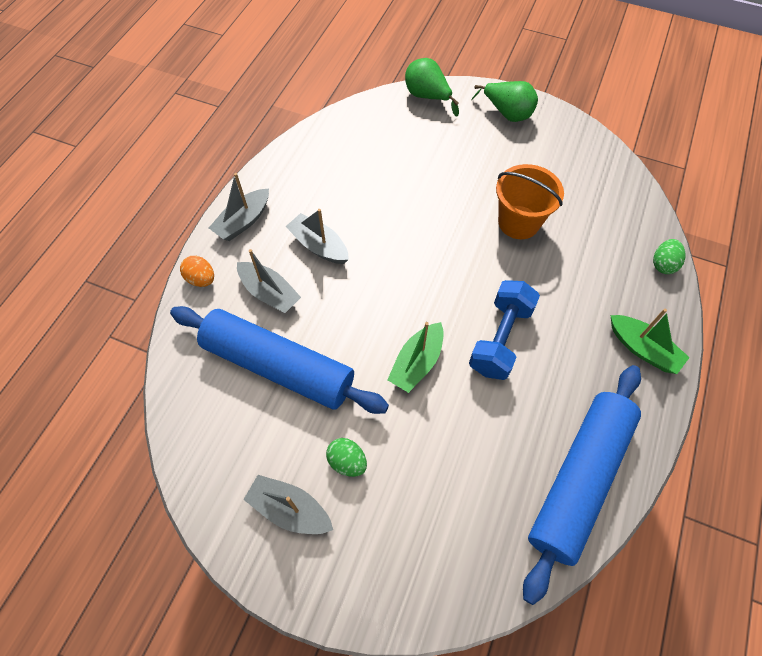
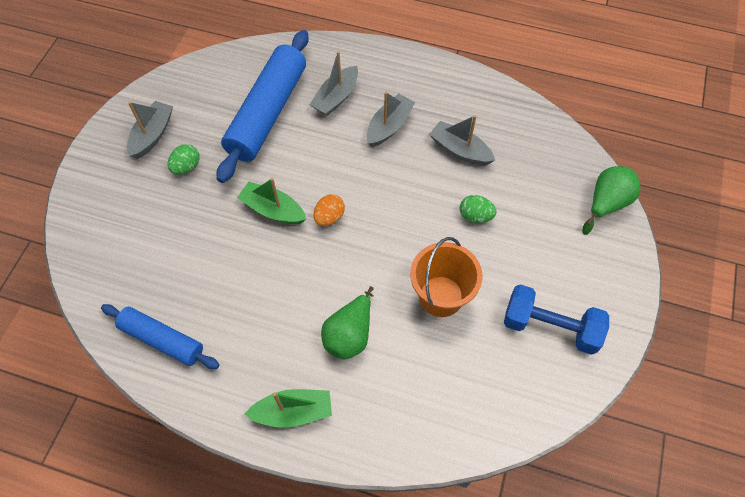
camera: 85 degrees right, 0 degrees up
orange egg [180,256,214,287] -> orange egg moved to [313,194,345,226]
grey boat [209,173,269,241] -> grey boat moved to [429,115,495,165]
blue dumbbell [469,280,540,380] -> blue dumbbell moved to [504,284,609,355]
green pear [471,81,538,122] -> green pear moved to [321,286,374,359]
blue rolling pin [523,365,641,605] -> blue rolling pin [101,304,219,369], size x0.59
green boat [611,309,690,374] -> green boat turned 135 degrees counterclockwise [245,389,332,428]
green egg [653,239,686,274] -> green egg moved to [459,195,496,223]

